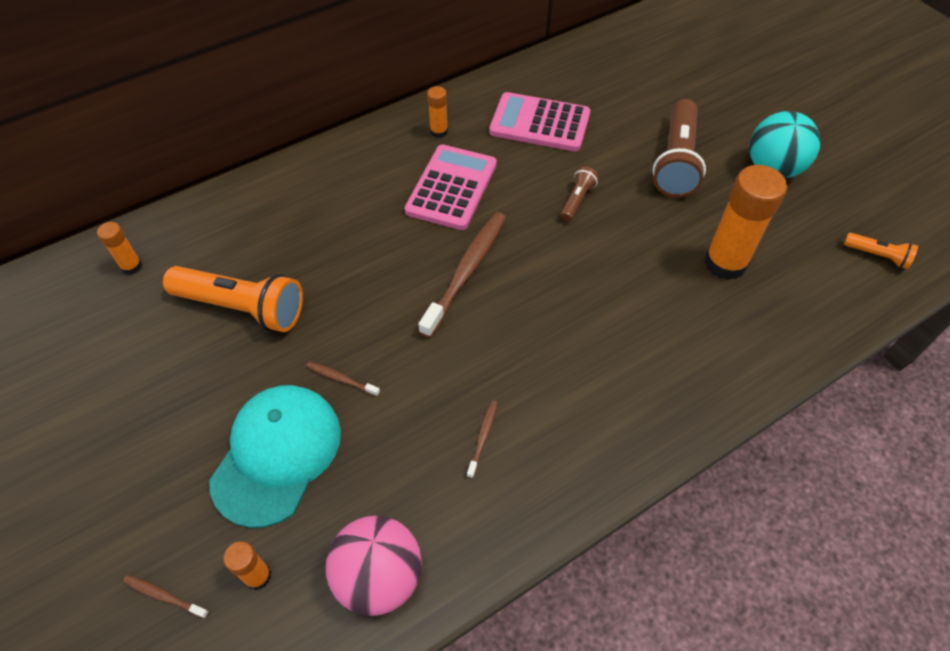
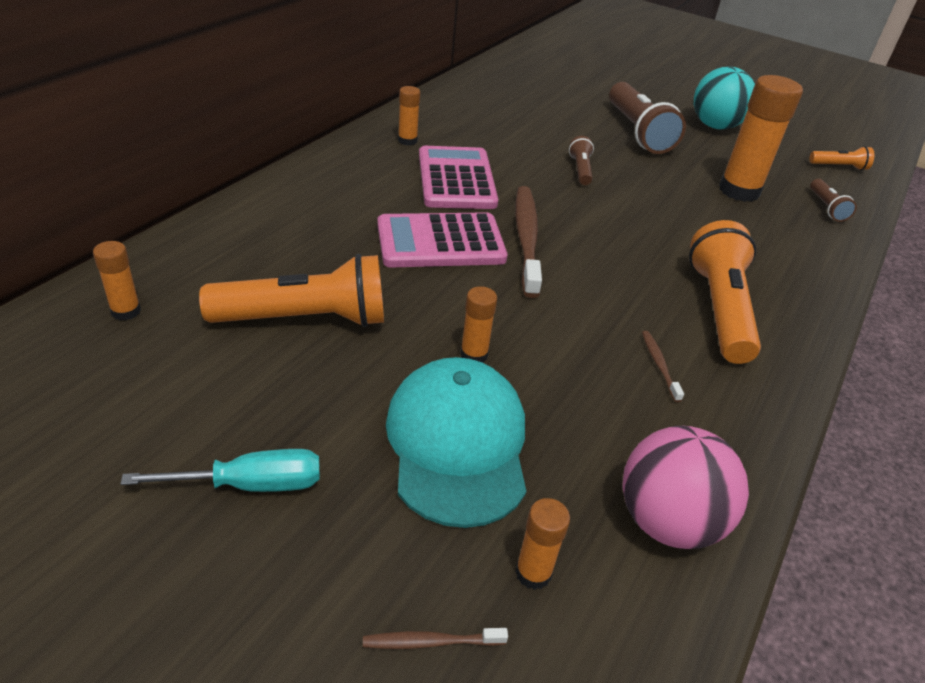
camera: 30 degrees left, 15 degrees down
brown toothbrush [306,362,380,397] -> orange glue stick [460,286,497,363]
pink calculator [489,92,590,151] -> pink calculator moved to [377,212,508,268]
none -> turquoise screwdriver [120,449,320,492]
none -> orange flashlight [689,220,761,364]
none -> brown flashlight [810,179,857,222]

